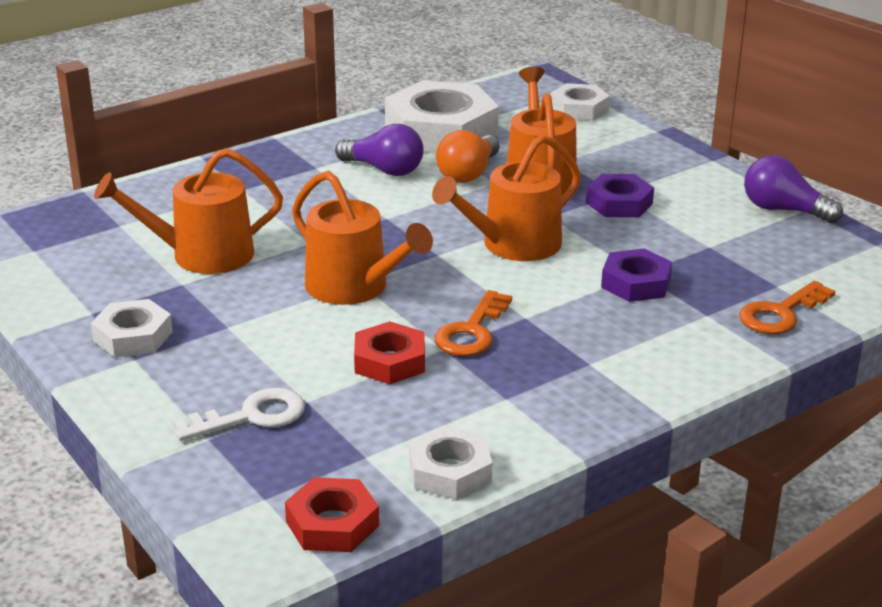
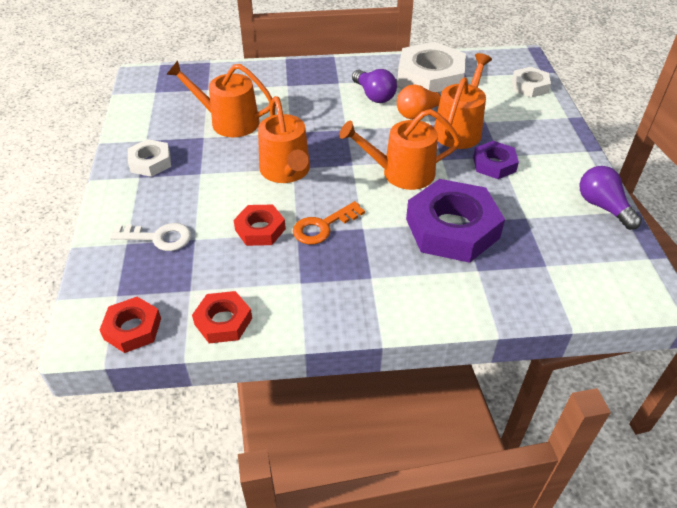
camera: 30 degrees right, 15 degrees up
white nut [409,425,492,500] -> red nut [192,291,252,344]
purple nut [601,249,672,302] -> purple nut [406,179,505,263], size x1.88
orange key [739,281,835,334] -> none

